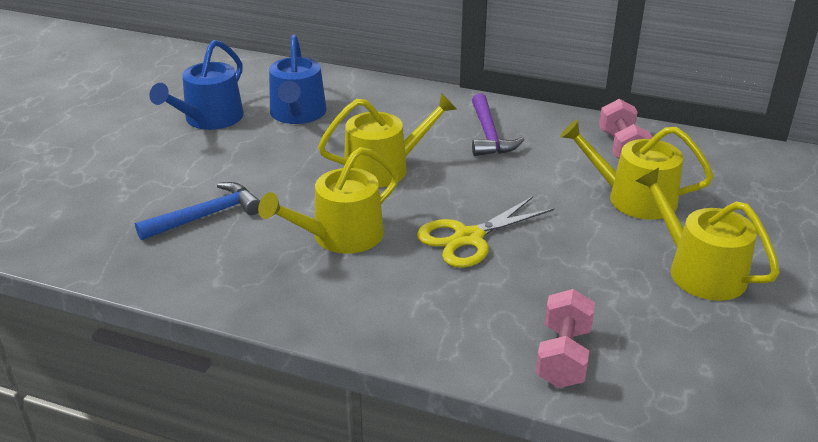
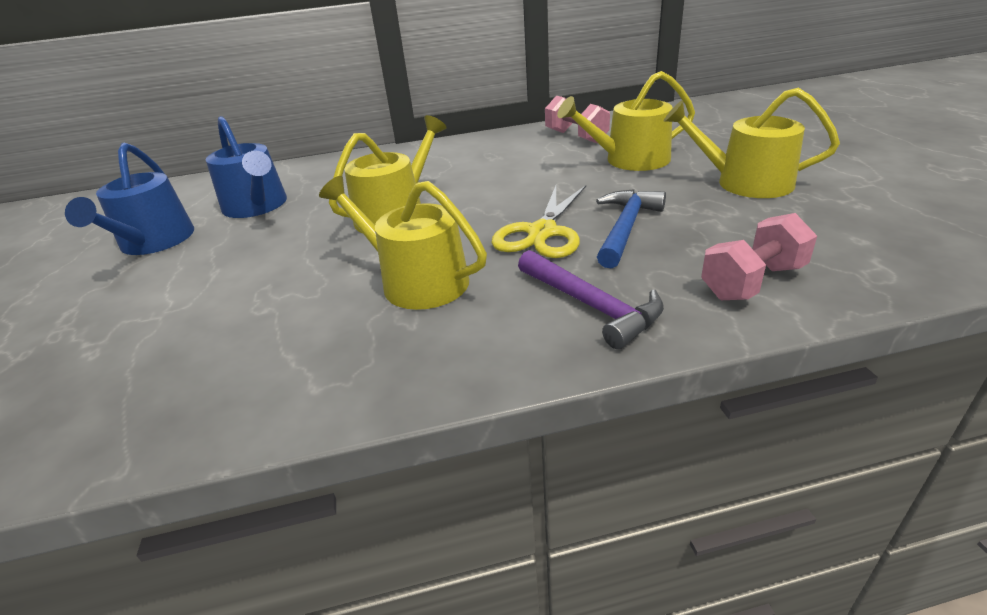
camera: 30 degrees left, 0 degrees up
blue hammer [135,182,260,240] -> blue hammer moved to [596,189,666,269]
yellow watering can [258,147,399,254] -> yellow watering can turned 105 degrees clockwise [319,176,487,310]
purple hammer [472,93,524,156] -> purple hammer moved to [518,250,664,349]
pink dumbbell [536,289,595,388] -> pink dumbbell turned 75 degrees clockwise [701,213,817,300]

